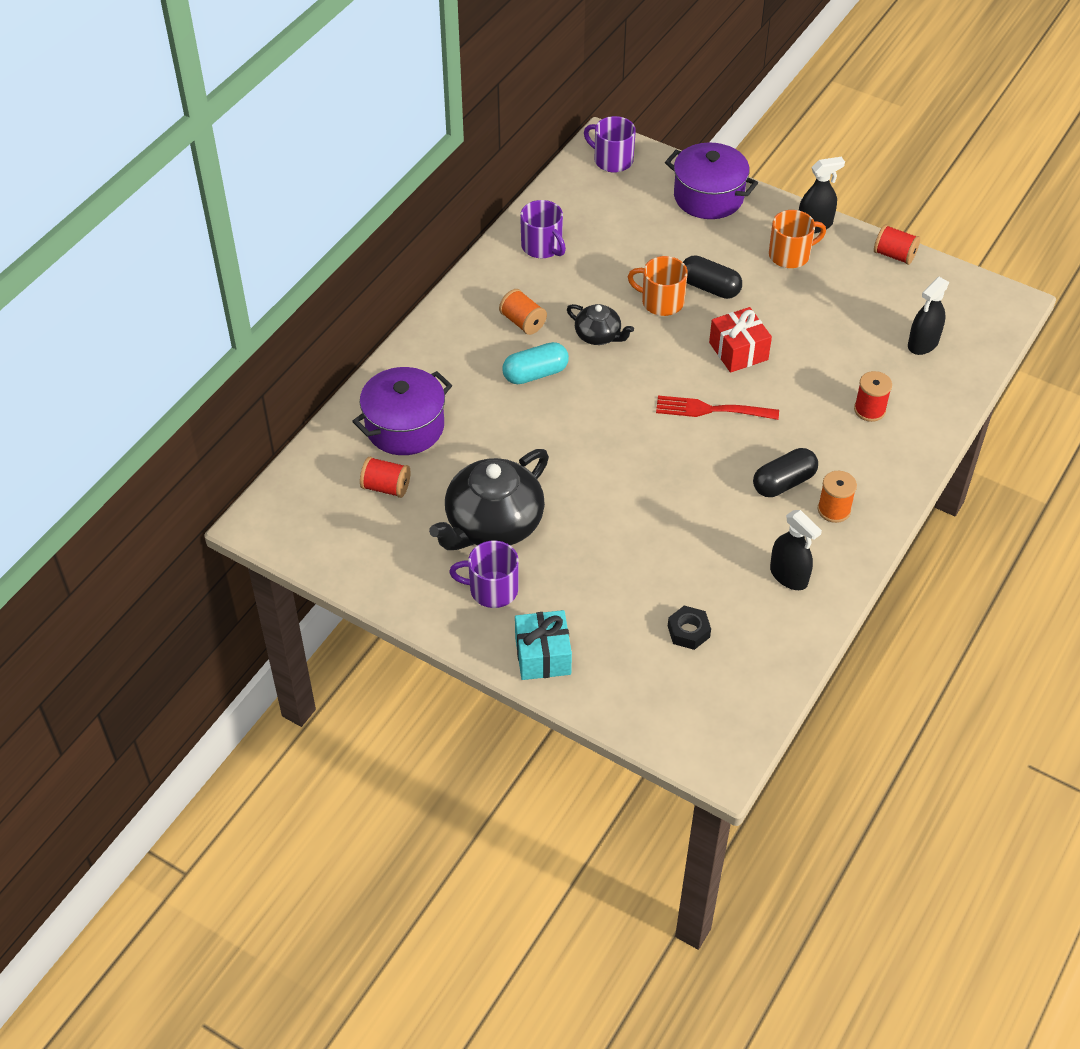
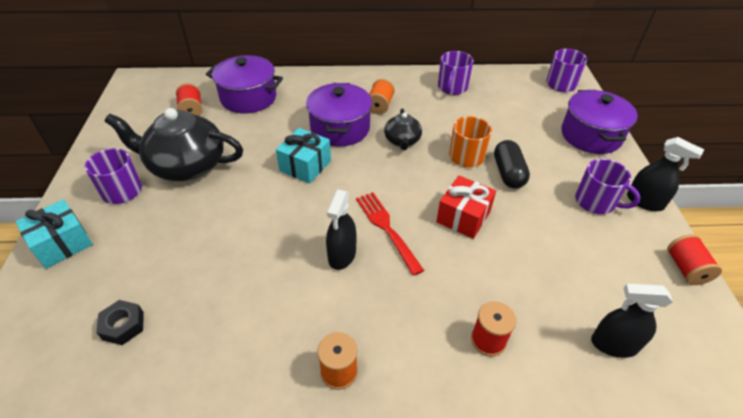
camera: 55 degrees right, 5 degrees down
turquoise capsule [502,342,569,384] -> purple pot [306,83,372,147]
black capsule [753,448,818,497] -> none
orange mug [769,210,826,268] -> purple mug [575,159,641,214]
black spray bottle [770,510,822,590] -> black spray bottle moved to [326,190,357,270]
none -> turquoise gift [276,128,331,184]

